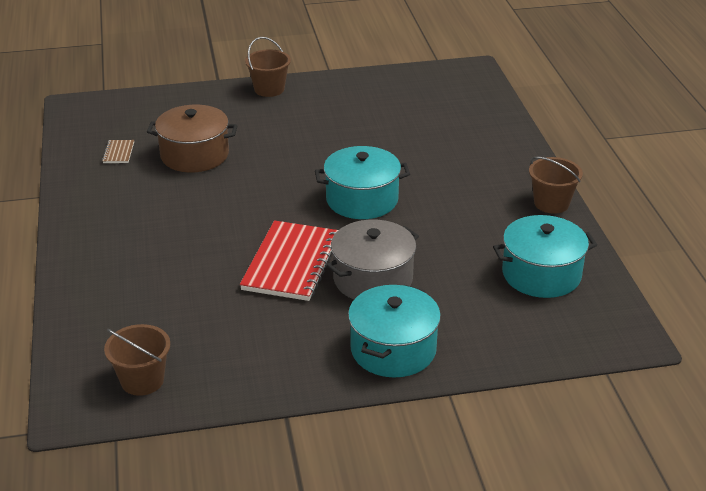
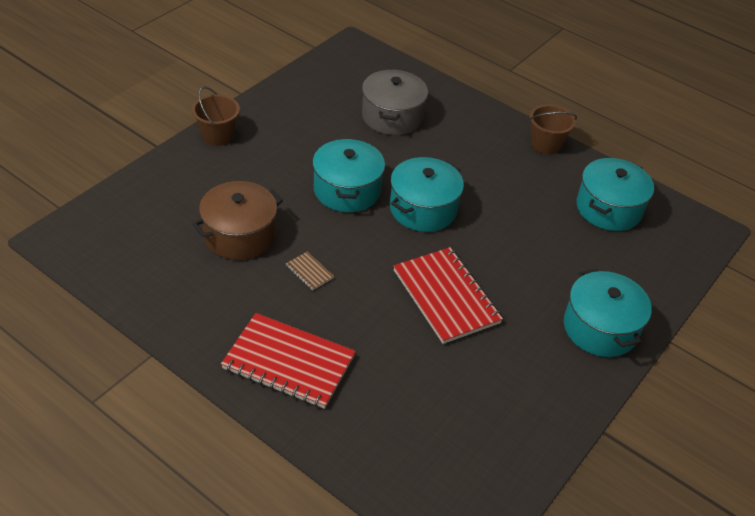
camera: 45 degrees left, 10 degrees up
brown notebook [102,140,134,163] -> brown notebook moved to [286,252,334,291]
brown bucket [104,324,170,396] -> none
grey pot [326,220,419,299] -> grey pot moved to [362,70,428,135]
none -> red notebook [221,313,356,409]
none -> turquoise pot [312,138,385,212]

